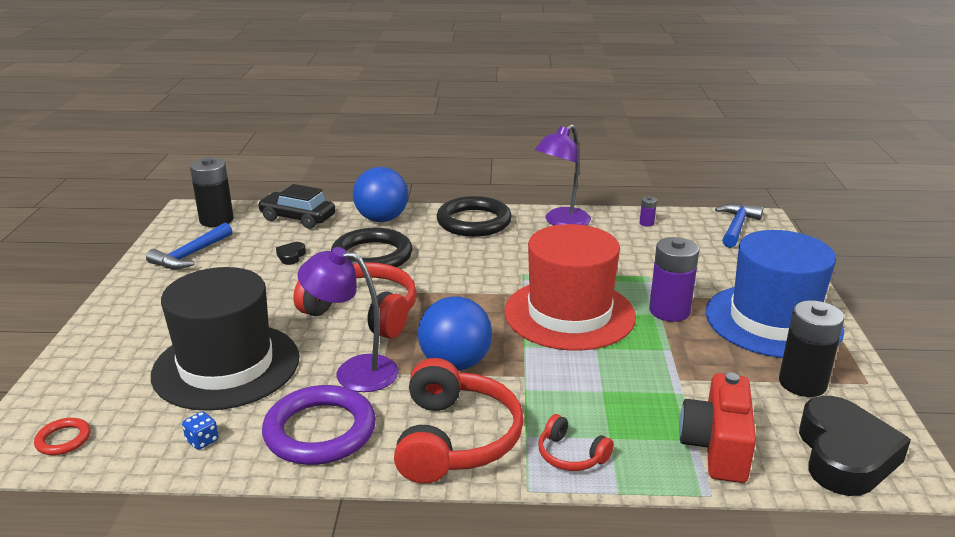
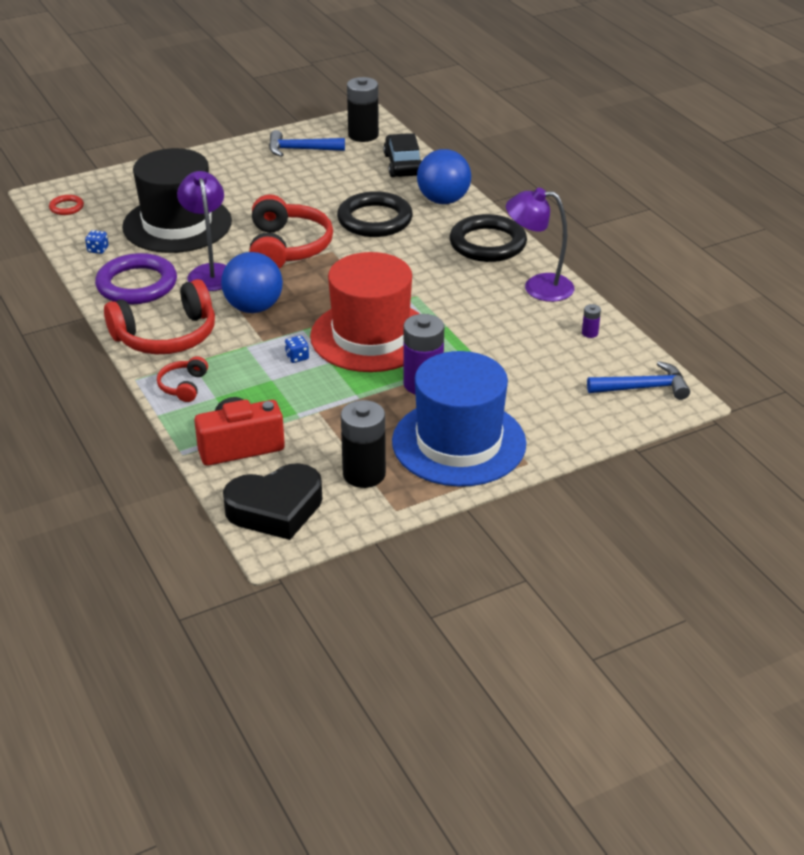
camera: 60 degrees right, 10 degrees up
black heart [276,242,306,265] -> none
none -> blue dice [285,335,309,363]

